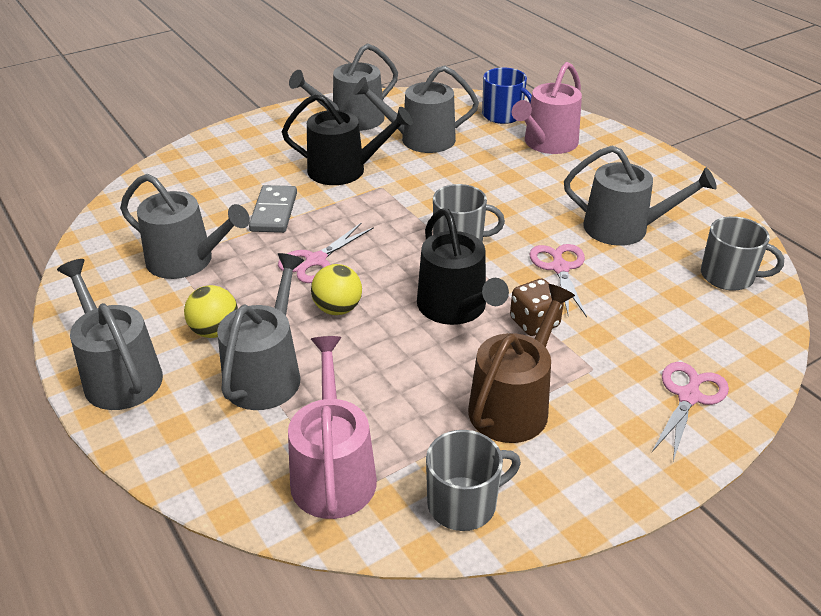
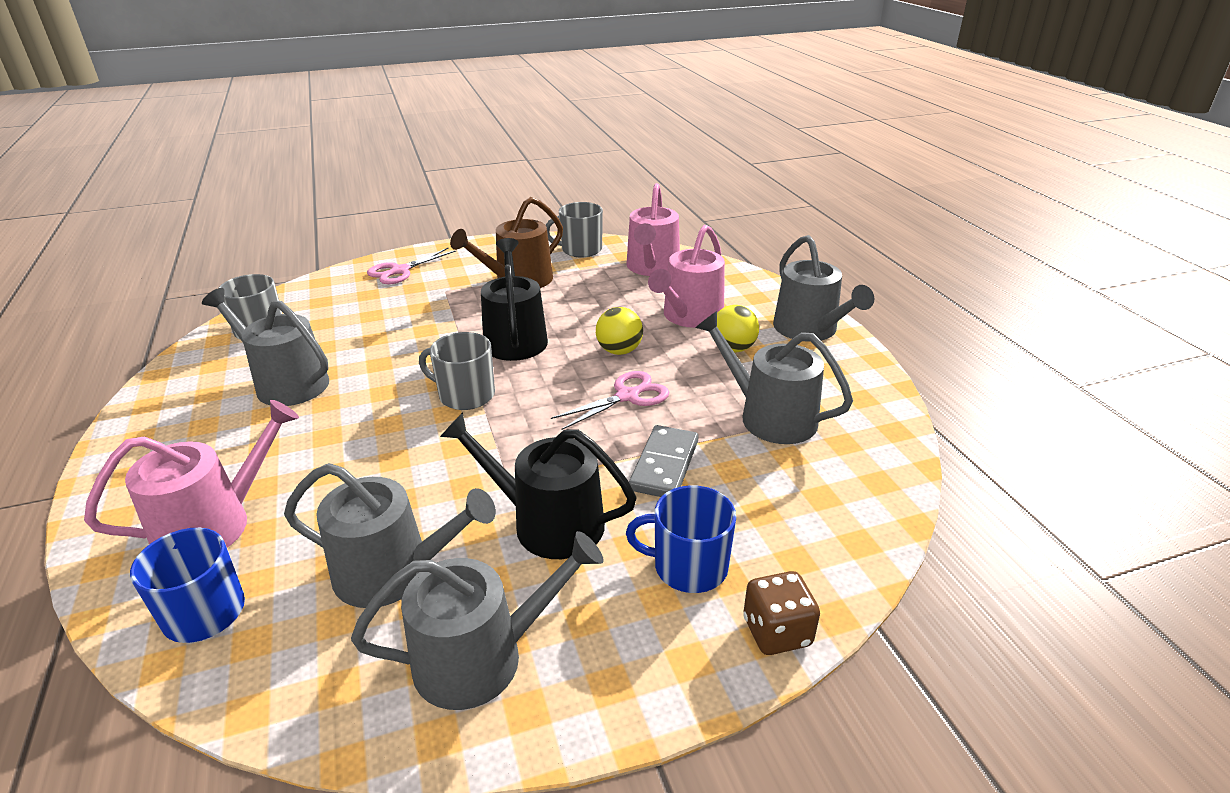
camera: 165 degrees left, 5 degrees down
grey watering can [217,253,304,410] -> pink watering can [648,225,725,328]
brown dice [510,279,564,336] -> brown dice moved to [743,571,820,655]
pink scissors [529,244,587,317] -> none
none -> blue mug [626,485,736,593]

